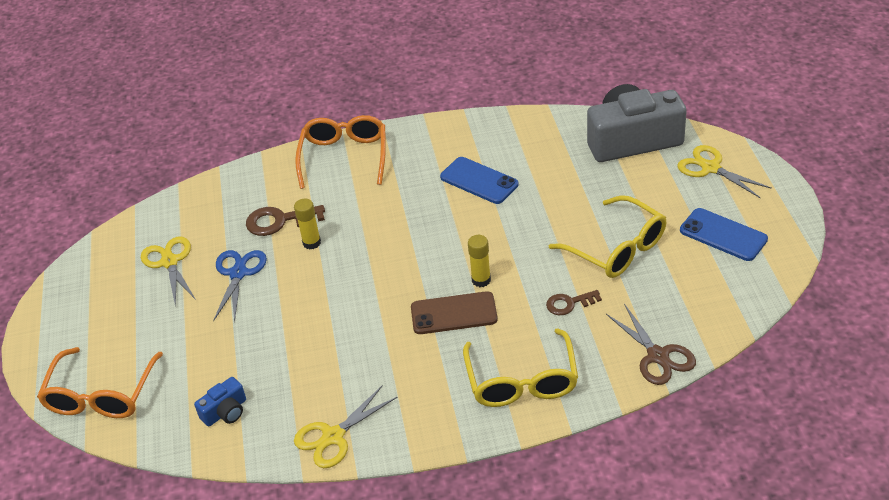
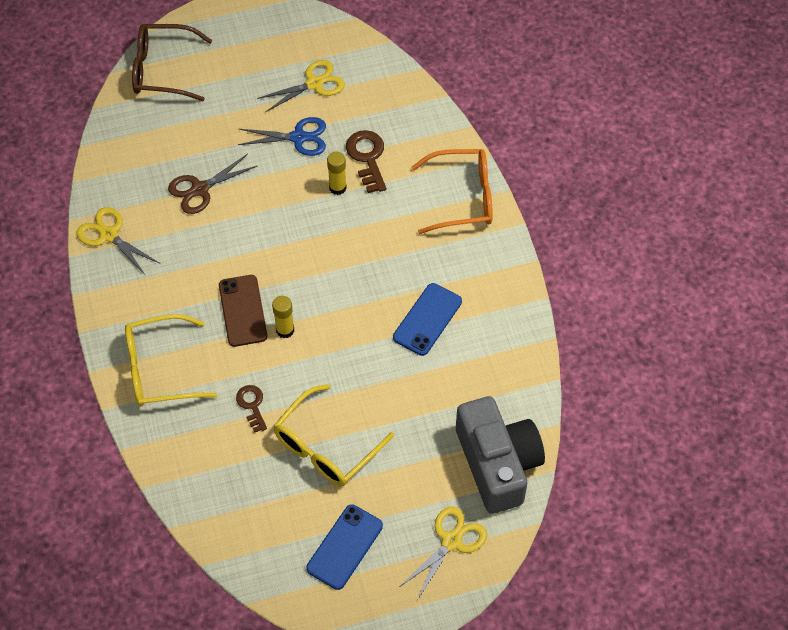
camera: 80 degrees right, 15 degrees up
orange glasses [37,347,163,418] -> brown glasses [132,24,213,101]
blue camera [194,377,246,426] -> none
brown scissors [606,304,696,385] -> brown scissors moved to [168,154,257,214]

